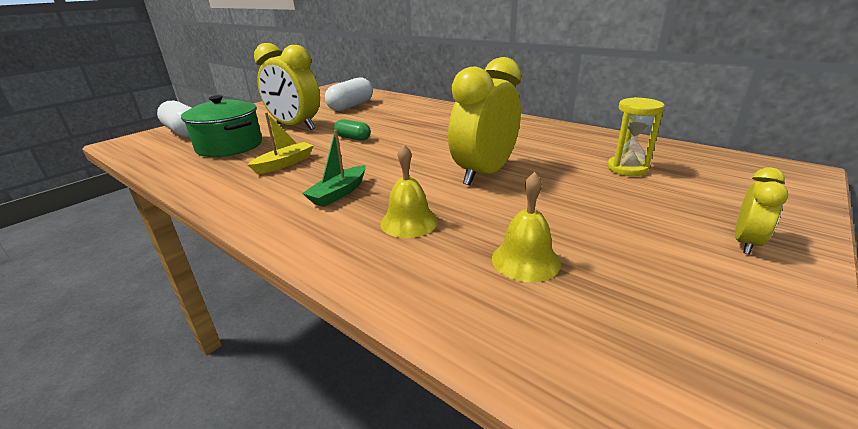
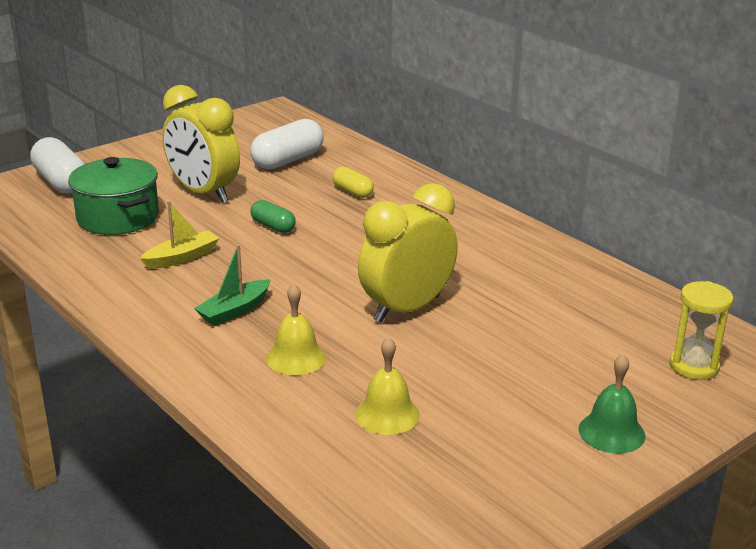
camera: 10 degrees right, 0 degrees up
yellow hourglass [607,97,665,176] -> yellow hourglass moved to [670,281,734,380]
yellow clock [735,167,788,254] -> green bell [579,354,645,454]
none -> yellow capsule [332,166,374,198]

